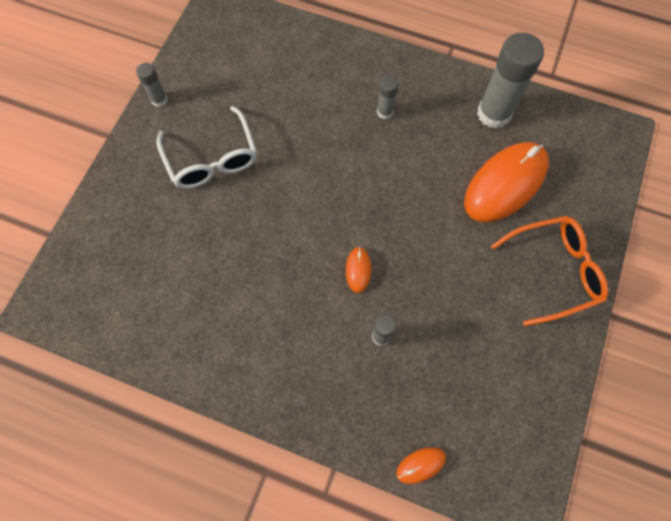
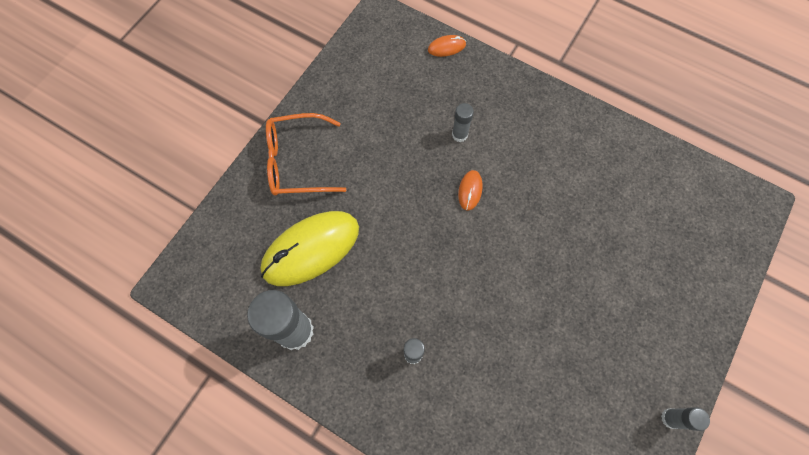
camera: 170 degrees left, 0 degrees up
white glasses [156,106,257,189] -> none
orange mouse [464,142,549,222] -> yellow mouse [261,211,359,286]

